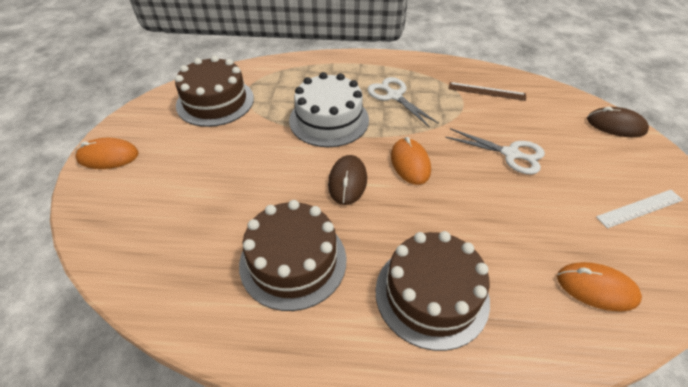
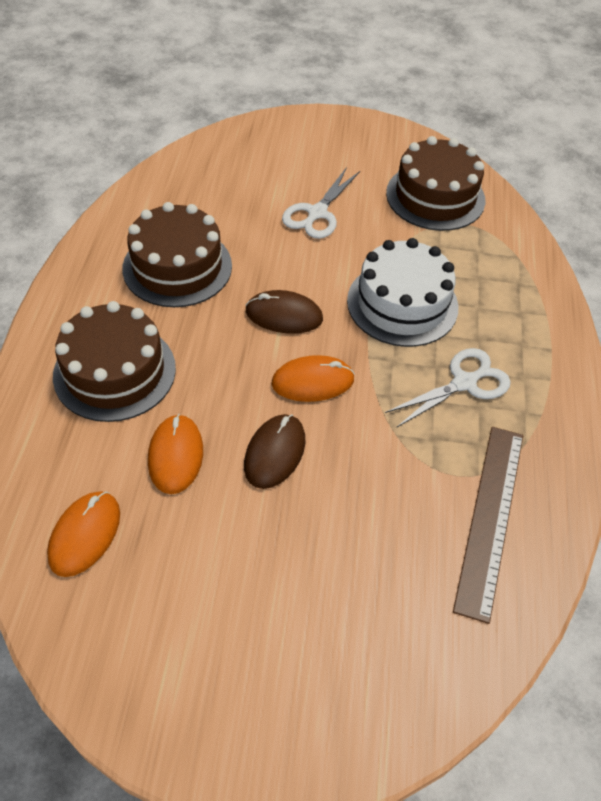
camera: 90 degrees right, 5 degrees up
orange mouse [75,138,139,169] -> orange mouse moved to [148,414,203,494]
white scissors [445,128,545,174] -> white scissors moved to [282,167,360,239]
brown ruler [448,82,526,101] -> brown ruler [453,427,523,624], size x1.60
brown mouse [587,107,649,137] -> brown mouse moved to [244,414,305,489]
white ruler [596,190,683,228] -> none

